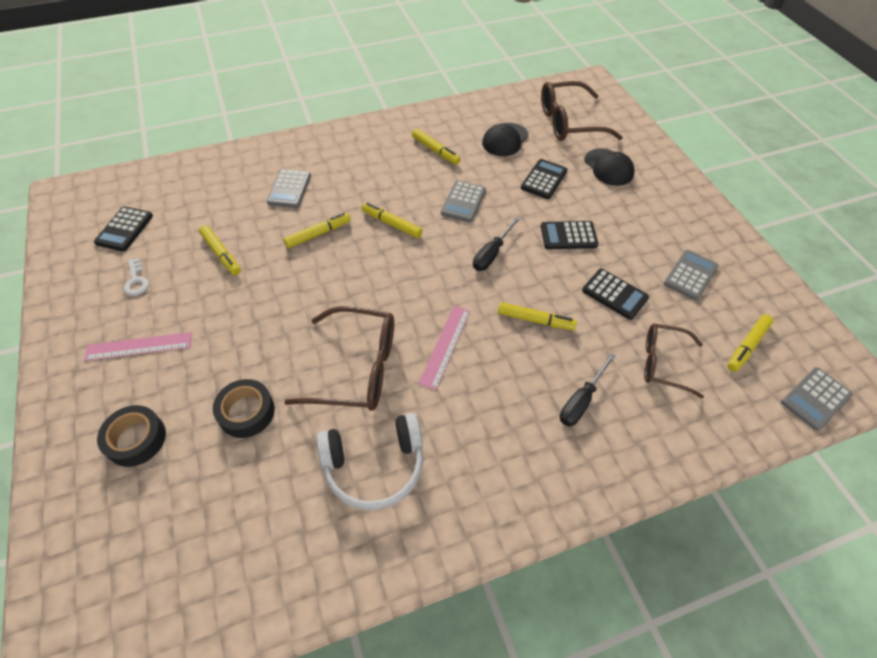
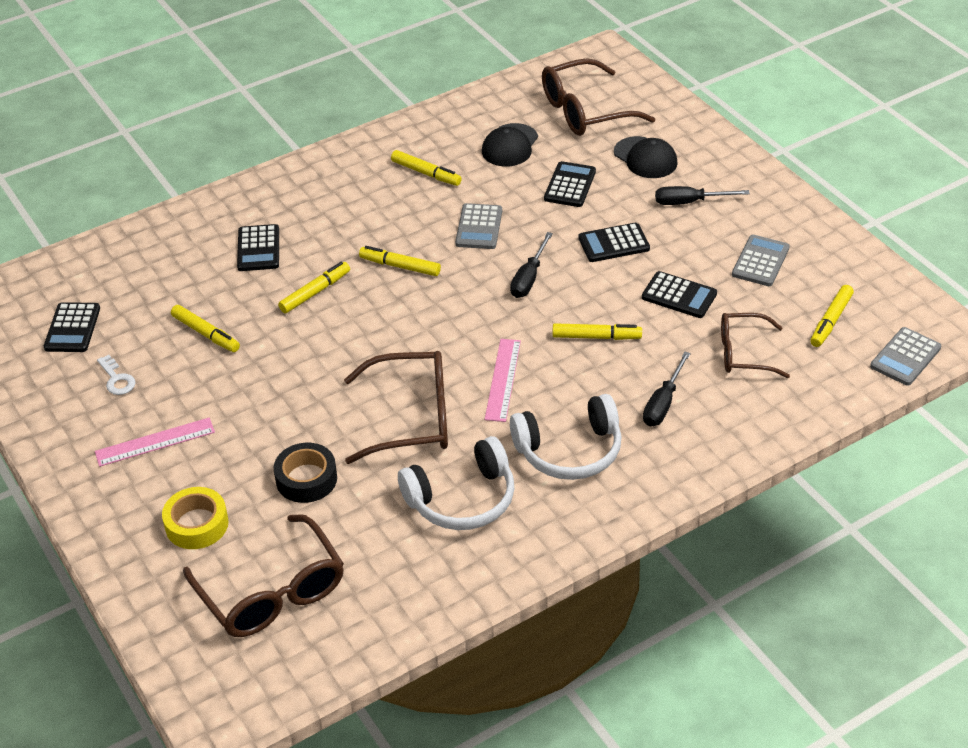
camera: 10 degrees left, 10 degrees down
black tape [97,405,166,467] -> yellow tape [162,487,229,549]
grey calculator [267,169,311,208] -> black calculator [237,224,279,271]
none -> brown glasses [183,514,344,637]
none -> white headphones [510,394,621,480]
none -> black screwdriver [655,186,750,205]

